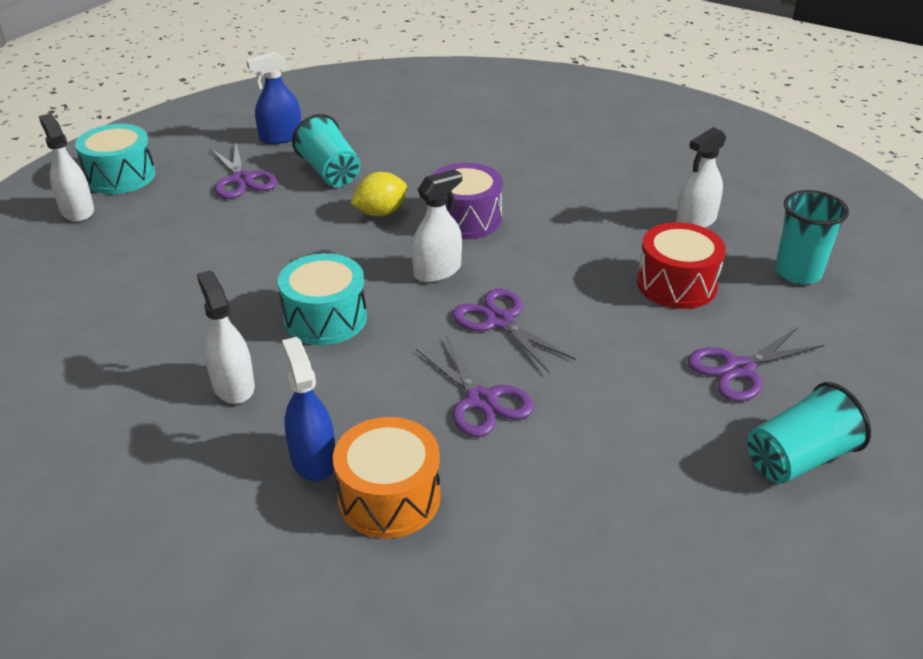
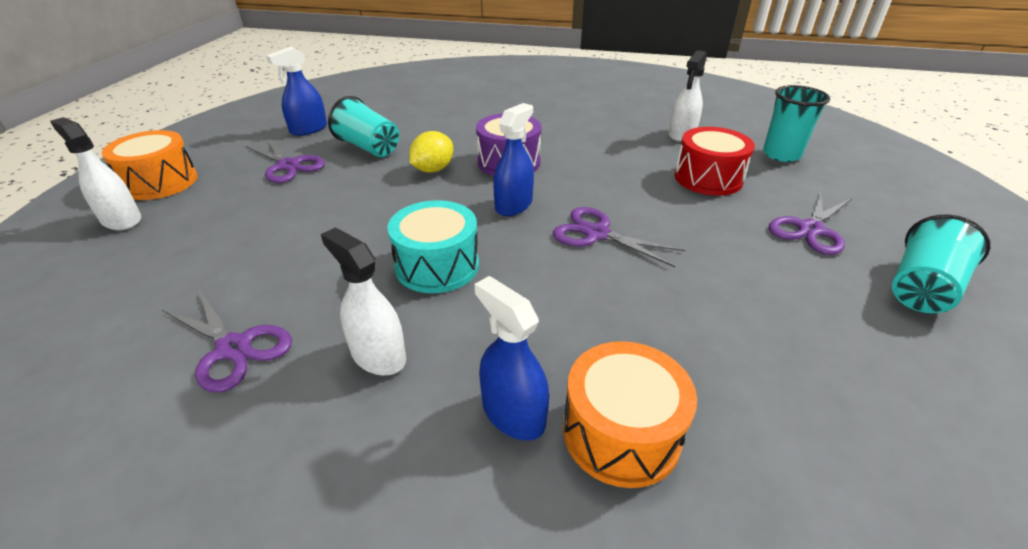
camera: 20 degrees left, 0 degrees up
turquoise drum [75,124,155,194] -> orange drum [102,130,197,200]
white spray bottle [411,169,462,283] -> blue spray bottle [493,103,534,216]
purple scissors [416,337,534,437] -> purple scissors moved to [162,290,292,392]

